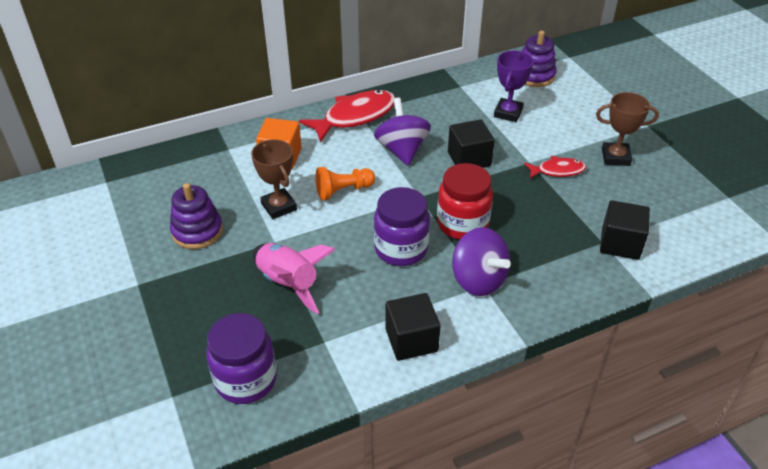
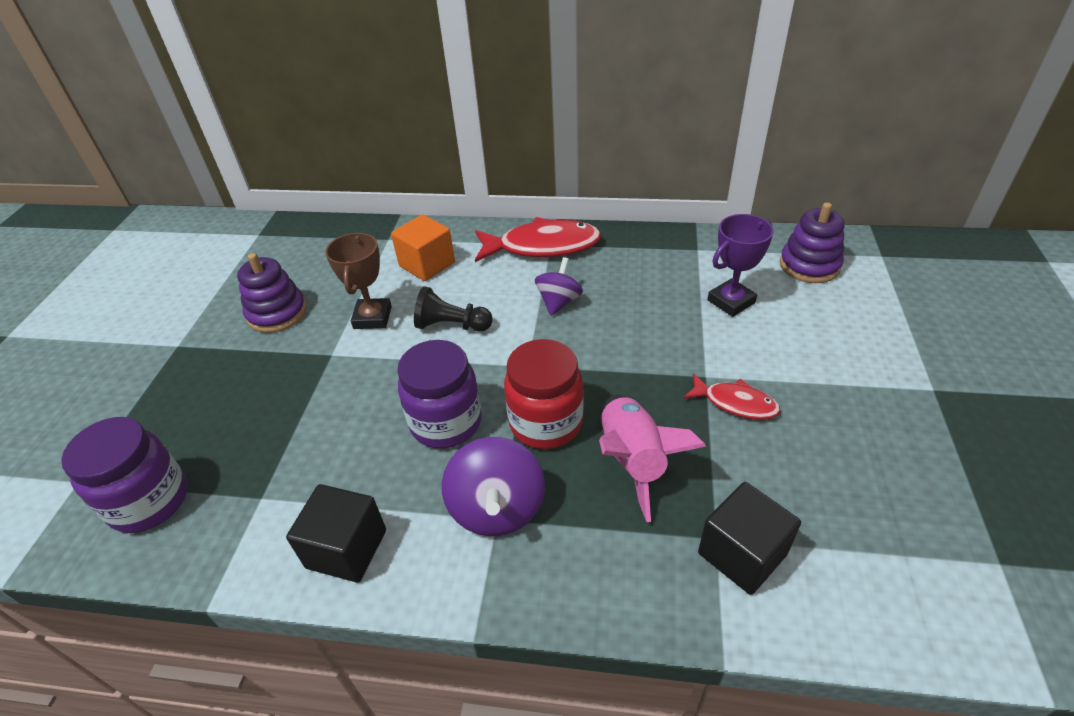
camera: 35 degrees right, 0 degrees up
pink rocket [253,243,336,314] -> pink rocket moved to [599,395,706,522]
orange pawn [315,167,376,200] -> black pawn [414,286,493,332]
purple spinning top [374,98,431,166] -> purple spinning top [535,257,583,316], size x0.66
black cube [448,119,495,168] -> none
brown trophy [596,92,659,166] -> none

